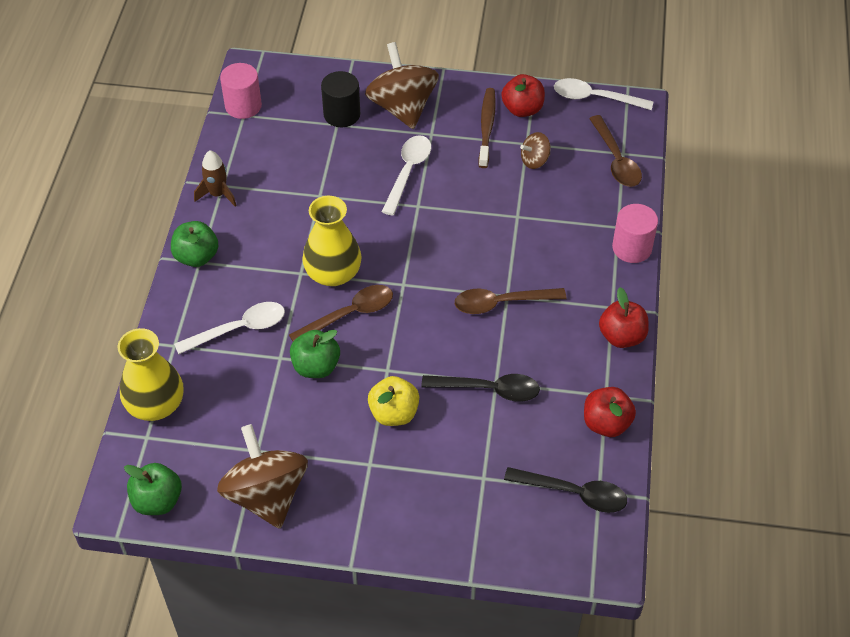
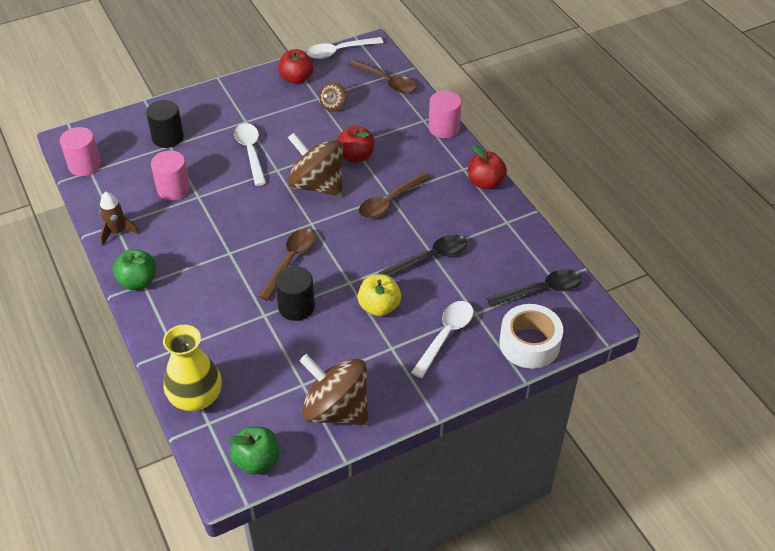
camera: 35 degrees left, 5 degrees down
white spoon [174,302,285,354] -> white spoon moved to [411,301,473,378]
green apple [290,330,340,378] -> black cylinder [275,266,315,321]
yellow vase [302,196,362,286] -> none
brown spinning top [365,42,439,129] -> brown spinning top moved to [288,133,343,196]
brown toothbrush [478,88,496,168] -> none
red apple [584,387,636,437] -> red apple moved to [337,126,374,163]
none -> pink cylinder [151,150,190,201]
none -> white tape [499,304,563,369]

